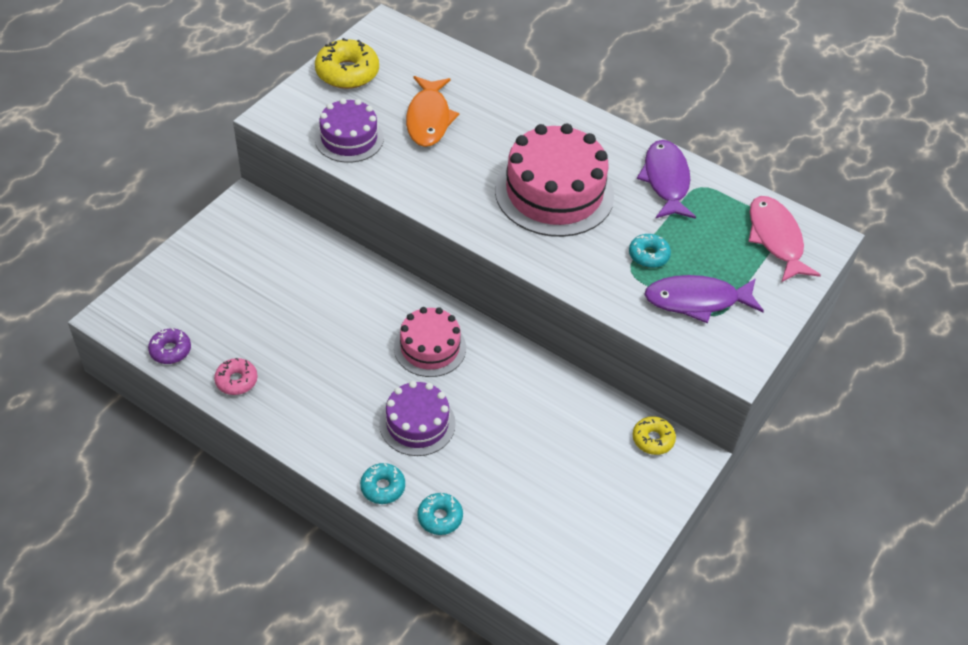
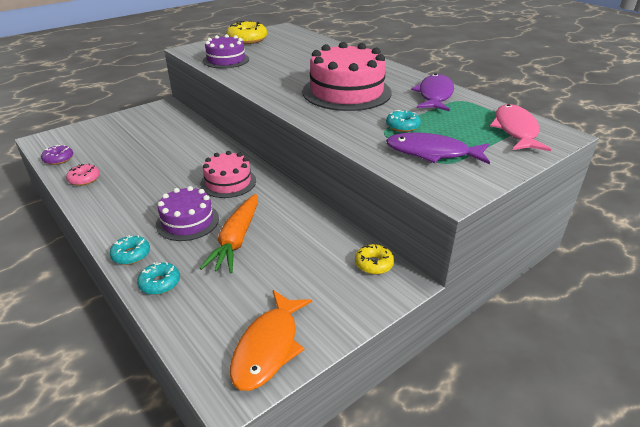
camera: 20 degrees right, 15 degrees down
orange fish [406,76,460,147] -> orange fish moved to [230,290,312,391]
none -> orange carrot [200,194,258,274]

